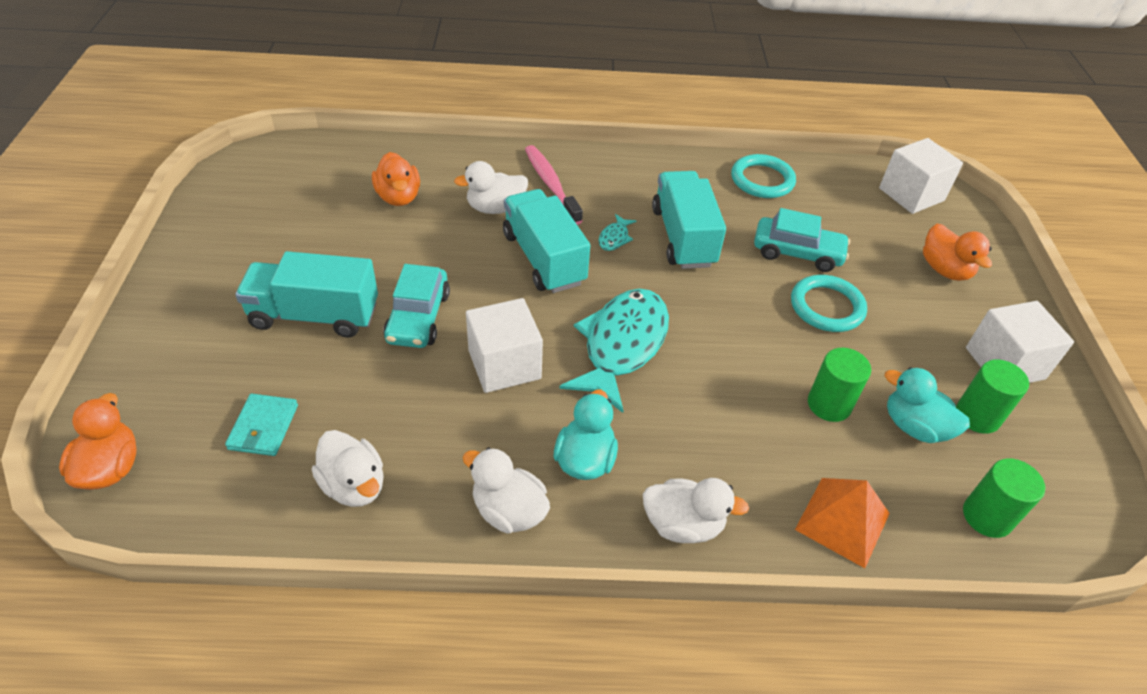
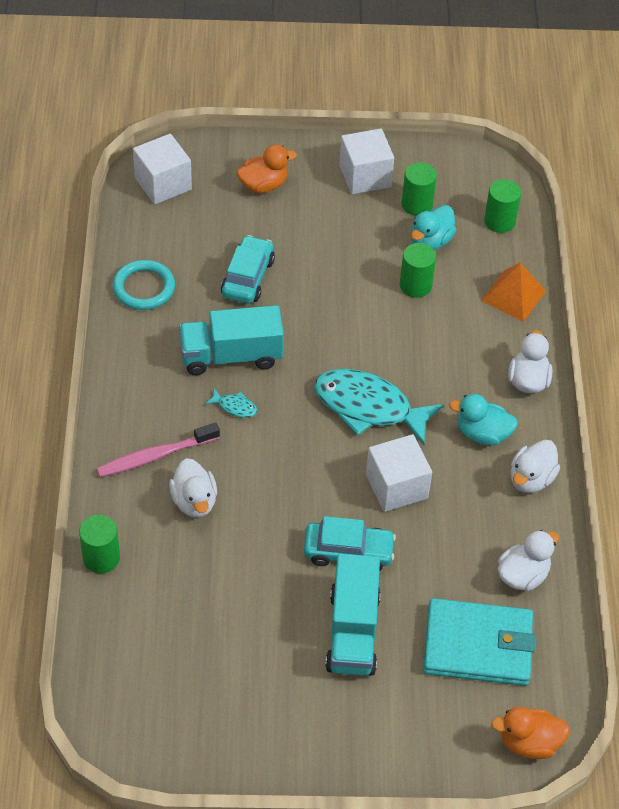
camera: 90 degrees left, 5 degrees up
turquoise wallet [225,394,298,456] -> turquoise wallet [423,598,535,686], size x2.01
orange duck [372,152,420,206] -> none
turquoise truck [503,189,590,293] -> none
turquoise ring [791,275,867,332] -> none
none -> green cylinder [79,515,120,573]

